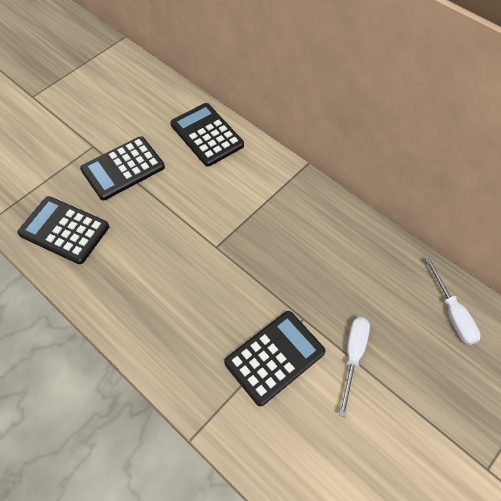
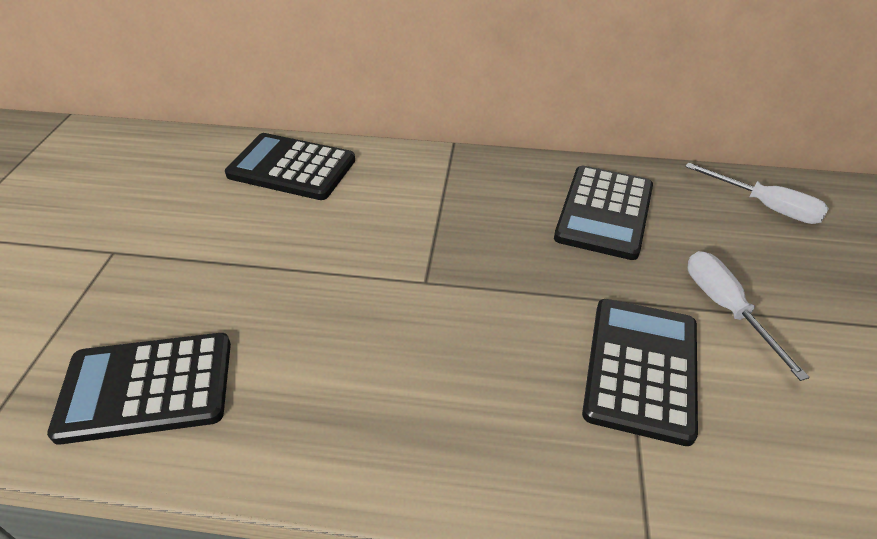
camera: 35 degrees left, 15 degrees down
black calculator [80,136,165,200] -> black calculator moved to [554,166,653,260]

